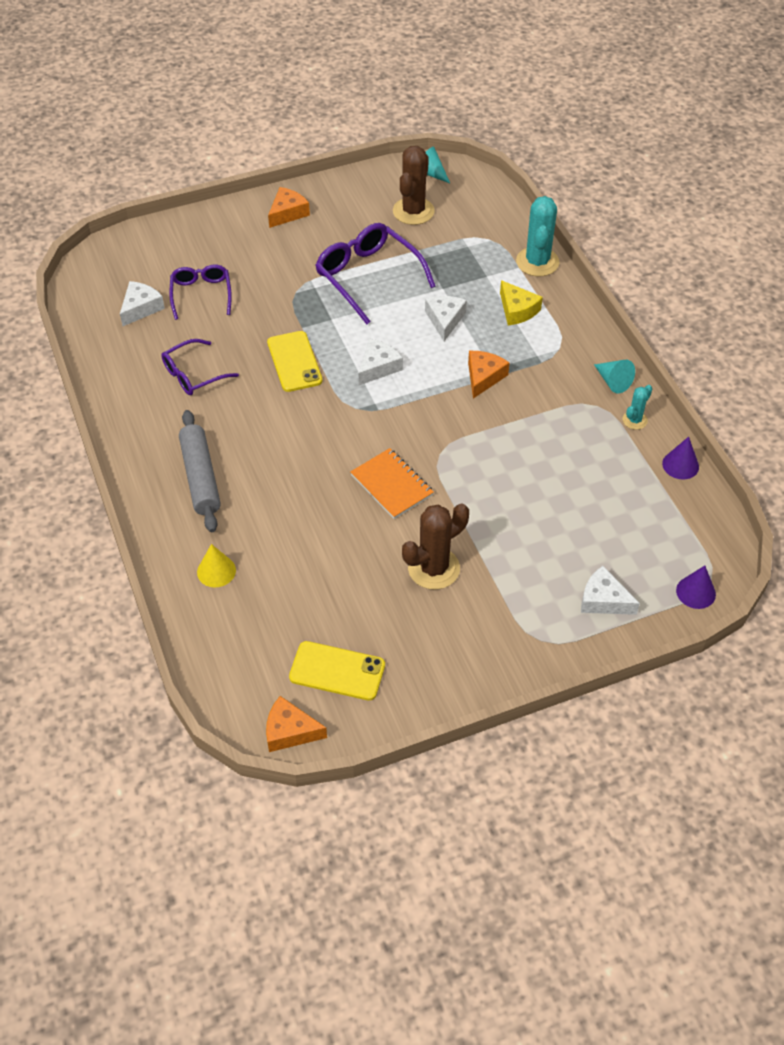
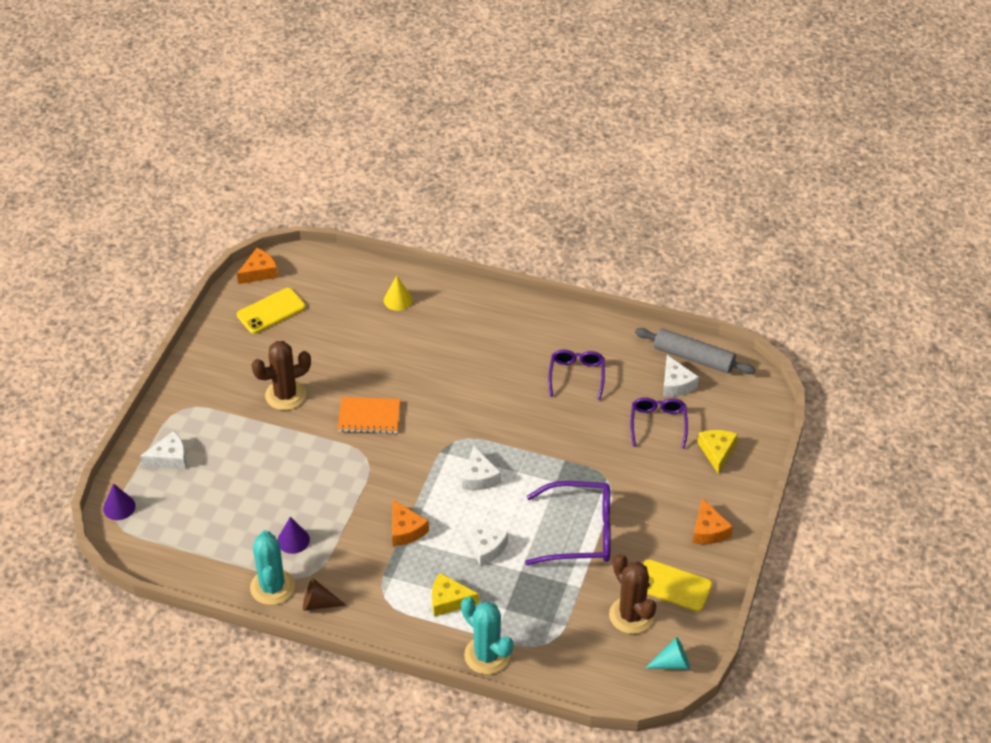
camera: 130 degrees right, 5 degrees down
purple glasses [169,265,232,320] -> purple glasses turned 120 degrees counterclockwise [630,397,688,449]
grey rolling pin [179,410,221,532] -> grey rolling pin moved to [635,328,756,374]
yellow phone [267,331,323,392] -> yellow phone moved to [643,559,712,611]
brown cactus [402,504,469,590] -> brown cactus turned 60 degrees clockwise [252,341,311,410]
turquoise cone [594,360,635,393] -> brown cone [303,578,346,611]
turquoise cactus [623,385,652,430] -> turquoise cactus [250,530,295,605], size x1.90
purple cone [662,437,699,480] -> purple cone moved to [277,517,310,554]
none -> yellow cheese [698,430,738,474]

